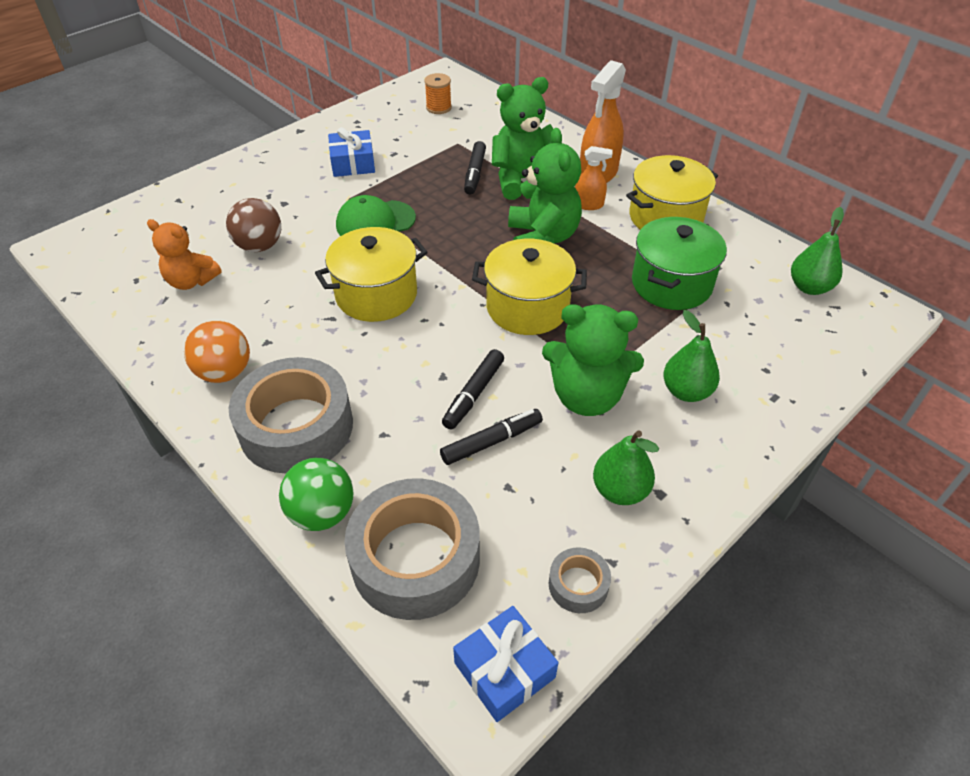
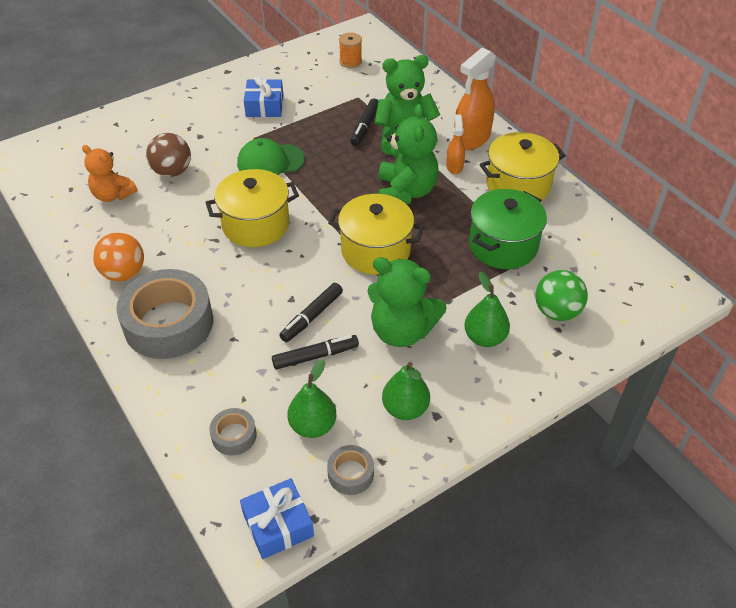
camera: 10 degrees right, 0 degrees up
green ball [279,458,353,531] -> green ball moved to [535,270,588,321]
grey tape [344,478,480,620] -> grey tape [209,408,257,456], size x0.45
orange spray bottle [575,146,613,210] -> orange spray bottle turned 105 degrees counterclockwise [446,114,465,174]
green pear [791,207,844,295] -> green pear moved to [287,359,337,438]

